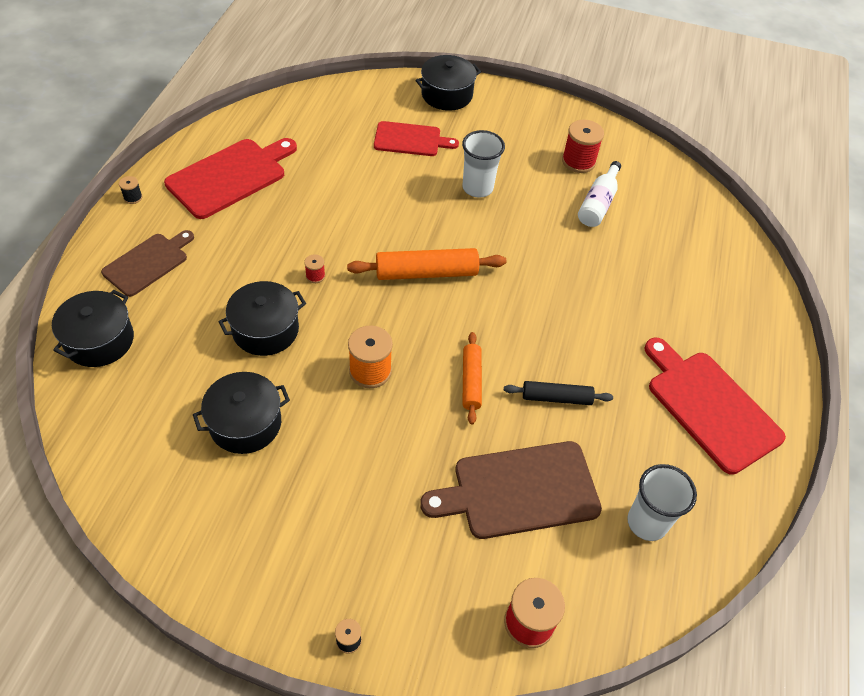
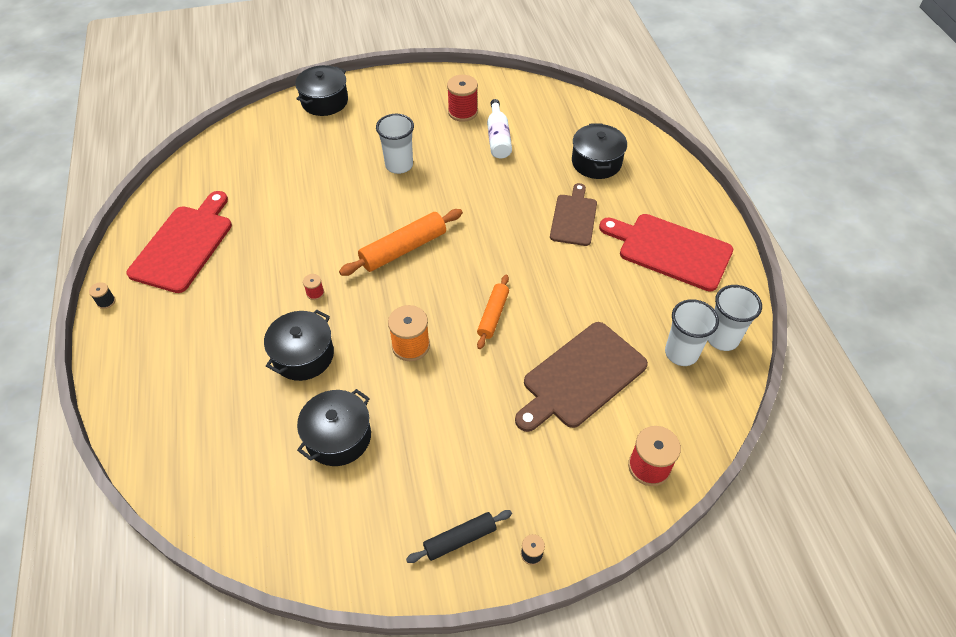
camera: 25 degrees left, 0 degrees up
black pot [52,290,134,367] -> black pot moved to [572,123,627,179]
brown cutting board [101,230,194,297] -> brown cutting board moved to [550,183,597,246]
red cutting board [374,121,459,156] -> none
orange rolling pin [462,332,482,424] -> orange rolling pin turned 45 degrees clockwise [477,275,509,349]
black rolling pin [504,381,613,405] -> black rolling pin moved to [406,510,512,563]
none -> white cup [708,285,762,351]

